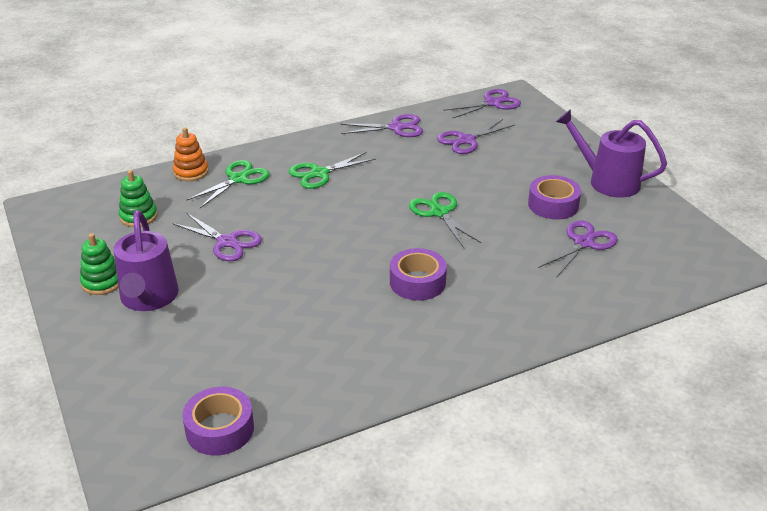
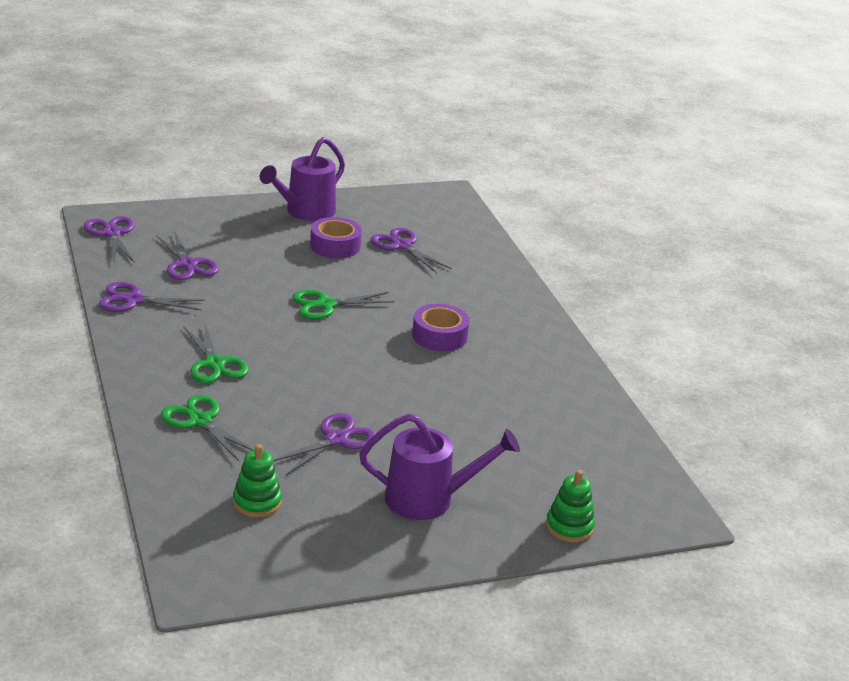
camera: 85 degrees left, 5 degrees down
green stacking toy [80,233,119,295] -> green stacking toy moved to [546,470,595,542]
orange stacking toy [173,127,209,181] -> none
purple tape [182,387,254,456] -> none
purple scissors [340,114,423,137] -> purple scissors turned 90 degrees counterclockwise [99,282,205,312]

